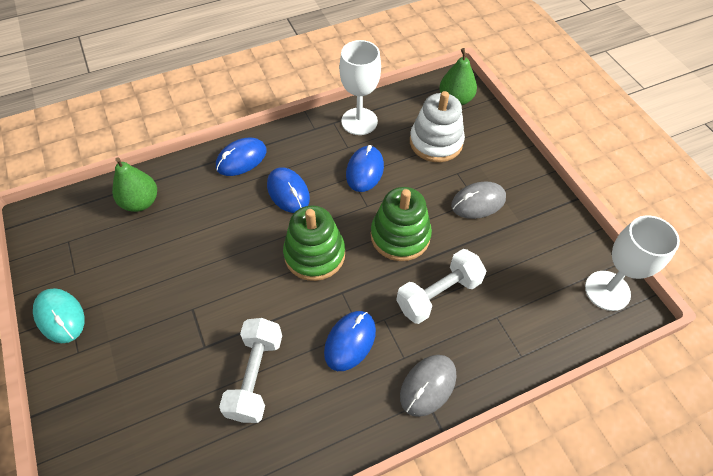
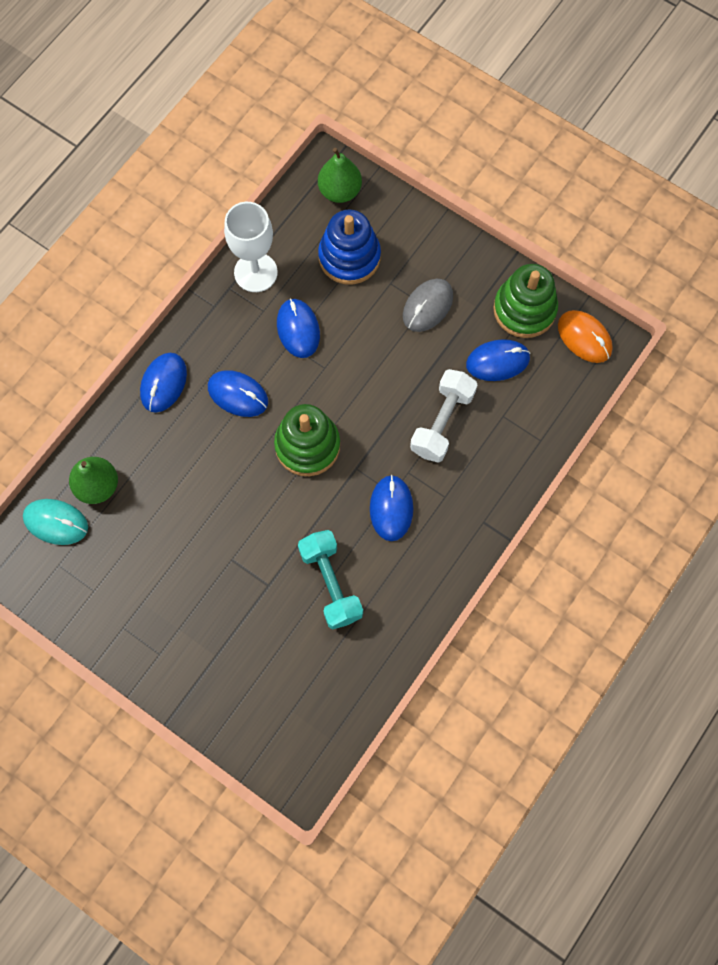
camera: 30 degrees left, 15 degrees up
turquoise mouse [33,288,85,343] -> turquoise mouse moved to [23,499,88,545]
white dumbbell [219,318,282,423] -> turquoise dumbbell [298,530,363,629]
green stacking toy [371,187,432,261] -> green stacking toy moved to [493,264,558,338]
grey mouse [400,355,456,417] -> none
white stacking toy [410,91,465,162] -> blue stacking toy [318,210,381,285]
white goblet [585,215,680,311] -> orange mouse [558,310,613,363]
none -> blue mouse [466,339,531,381]

